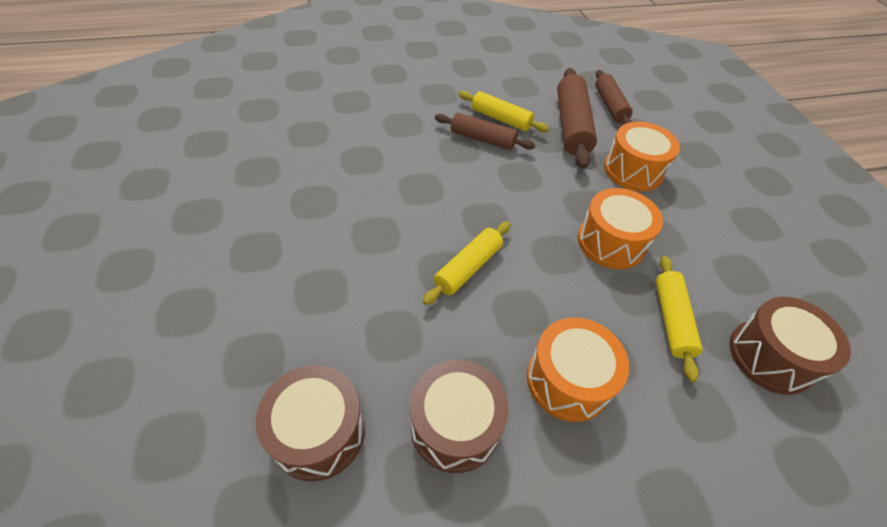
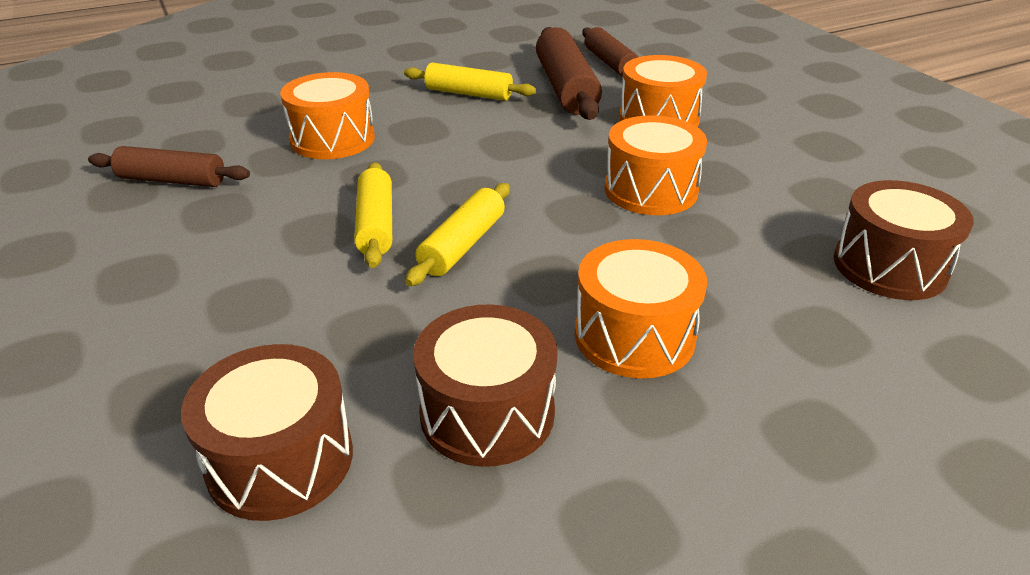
camera: 10 degrees left, 15 degrees down
brown rolling pin [435,113,535,150] -> brown rolling pin moved to [88,146,250,187]
yellow rolling pin [656,256,702,382] -> yellow rolling pin moved to [354,162,392,268]
none -> orange drum [280,72,375,159]

